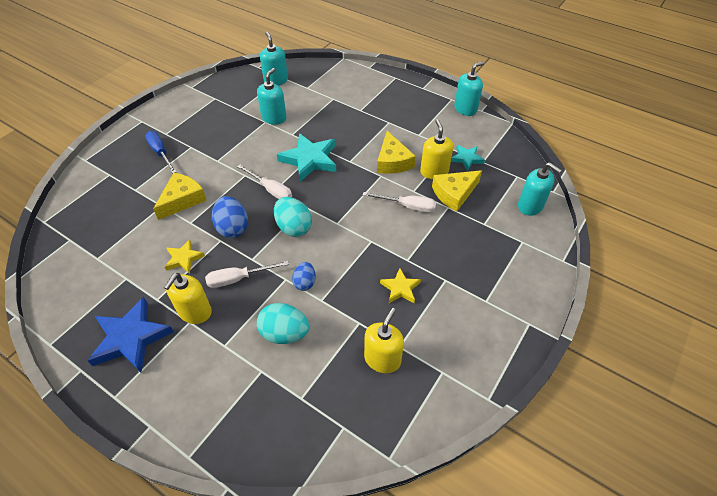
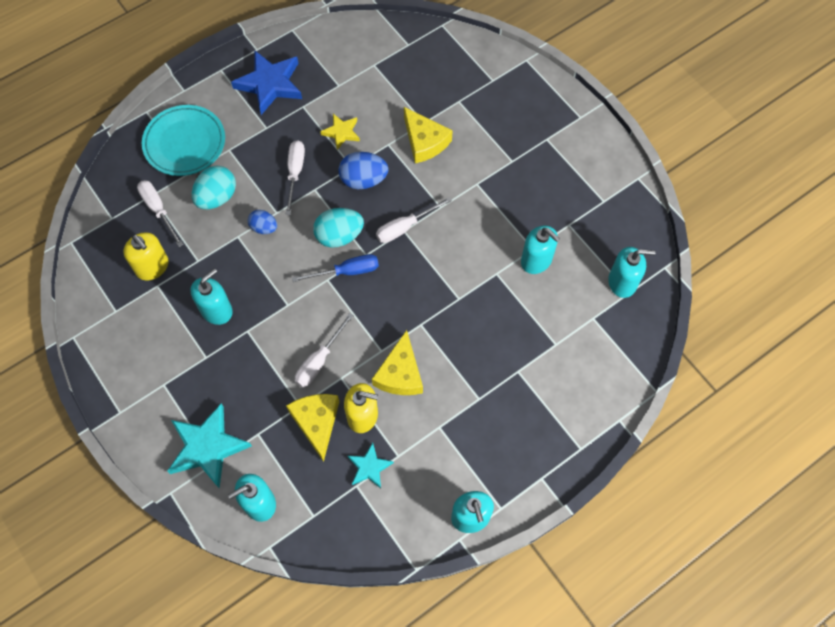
camera: 110 degrees right, 15 degrees up
blue screwdriver [145,131,176,173] -> blue screwdriver moved to [292,254,379,282]
yellow soap dispenser [164,273,212,324] -> none
turquoise star [277,133,336,181] -> turquoise star moved to [167,404,252,488]
yellow cheese [377,131,416,174] -> yellow cheese turned 90 degrees counterclockwise [372,330,423,395]
yellow star [380,268,421,303] -> turquoise soap dispenser [191,268,233,325]
none -> white screwdriver [137,180,183,247]
none -> turquoise plate [142,105,225,176]

